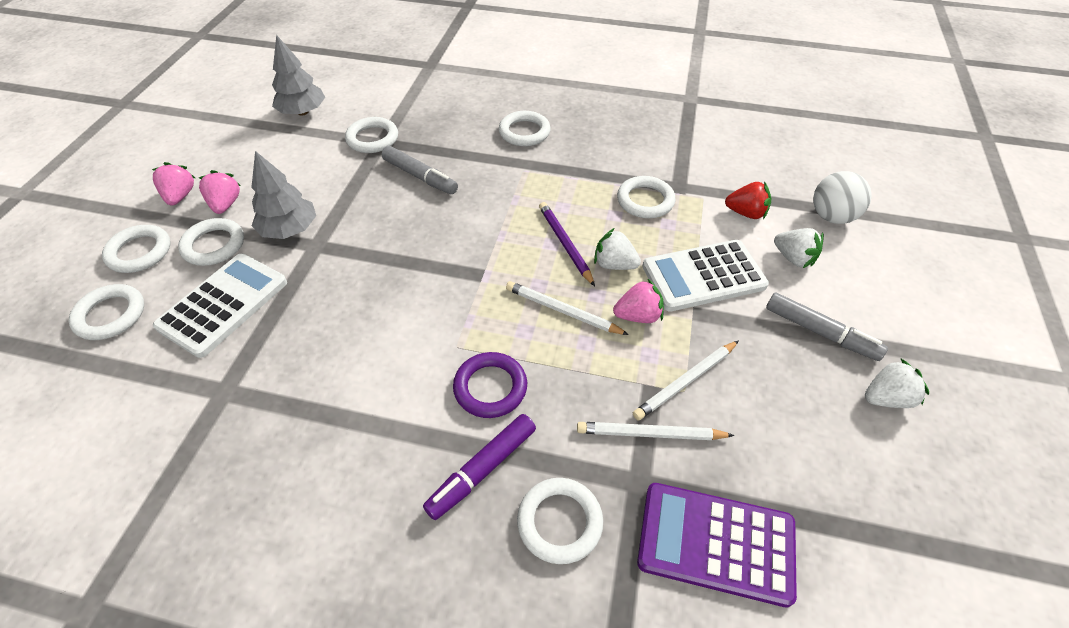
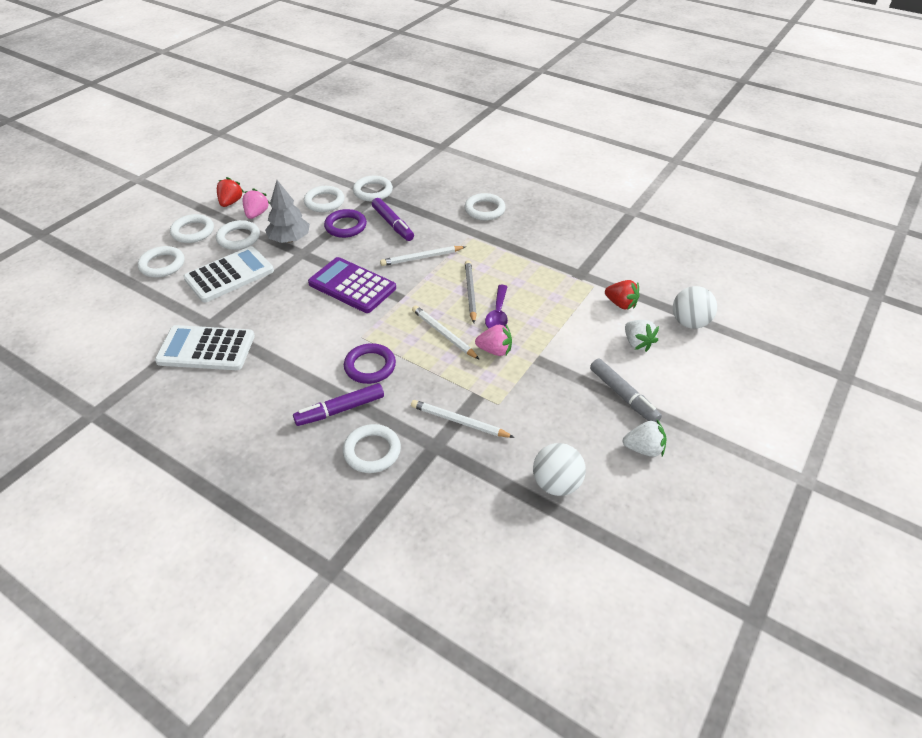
camera: 20 degrees right, 5 degrees down
pink strawberry [152,162,195,205] -> red strawberry [217,177,244,207]
grey tree [272,35,325,116] -> none
grey marker [382,146,458,194] -> purple marker [372,198,414,241]
purple pencil [539,202,595,286] -> grey pencil [465,260,477,323]
white strawberry [594,228,641,270] -> purple spoon [485,285,508,329]
white ring [617,176,676,218] -> white ring moved to [304,186,345,212]
white pencil [633,340,739,421] -> white pencil moved to [380,246,466,266]
purple calculator [637,483,797,607] -> purple calculator moved to [308,257,396,313]
white calculator [642,240,769,312] -> white calculator moved to [155,325,255,370]
none -> purple ring [324,209,367,238]
none -> white ball [533,443,586,496]

